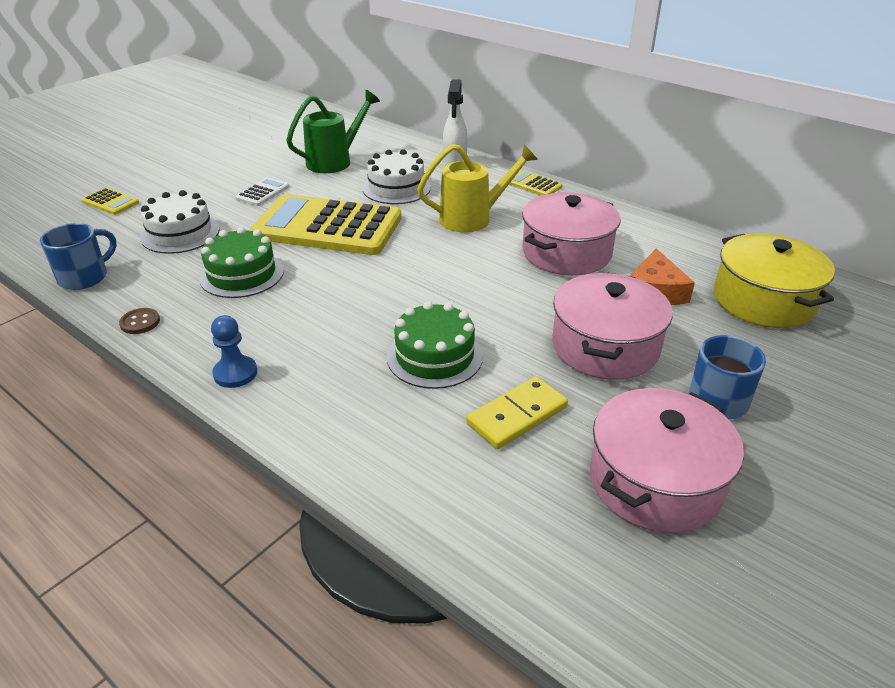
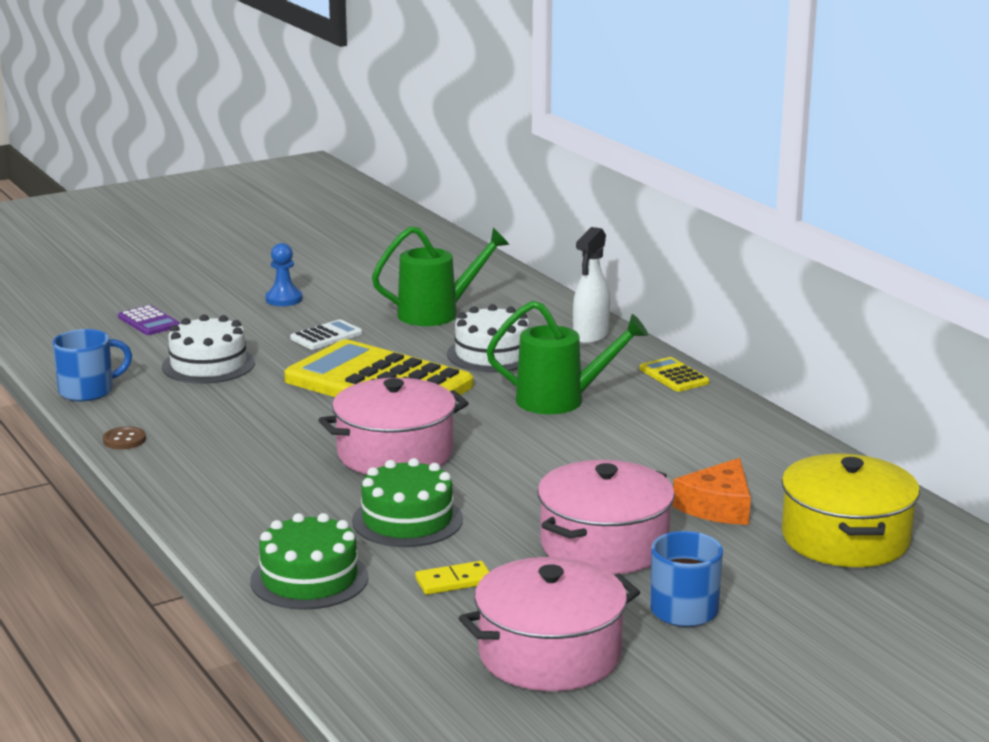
camera: 20 degrees right, 15 degrees down
yellow calculator [82,188,139,215] -> purple calculator [118,305,180,335]
green cake [199,227,284,298] -> green cake moved to [250,513,368,610]
blue pawn [211,315,257,388] -> blue pawn moved to [266,243,302,306]
yellow watering can [417,144,538,233] -> green watering can [486,301,648,414]
yellow domino [466,376,568,449] -> yellow domino [415,561,490,595], size x0.66
pink pot [522,192,621,275] -> pink pot moved to [318,378,469,474]

